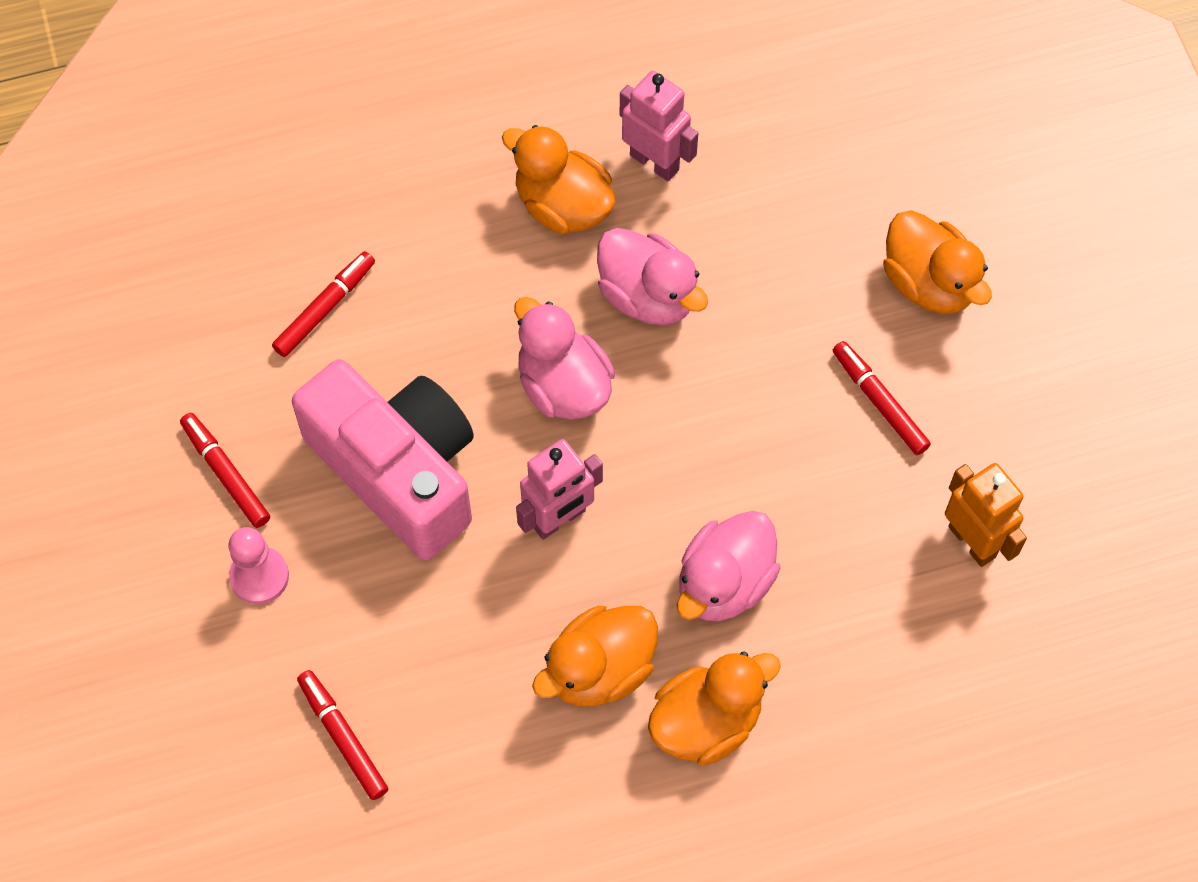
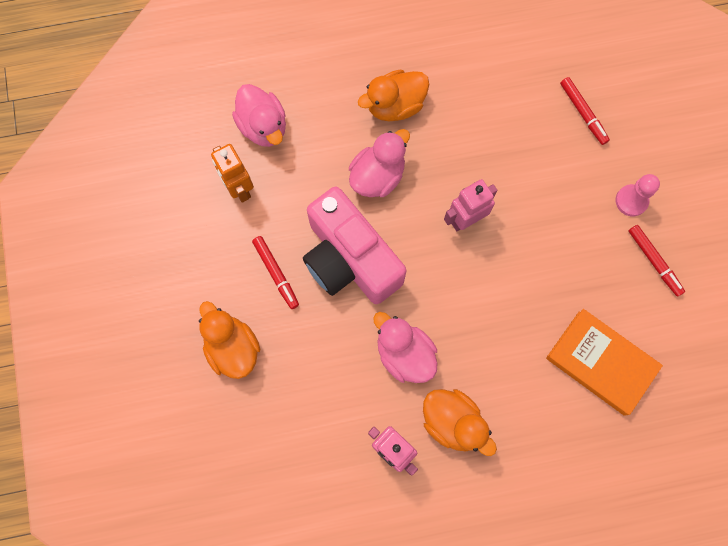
camera: 175 degrees left, 10 degrees up
red marker [272,251,375,357] -> orange book [546,309,663,416]
pink camera [292,359,474,560] -> pink camera moved to [303,187,407,304]
pink duck [514,297,615,420] -> pink duck moved to [232,84,286,147]
orange duck [532,605,658,707] -> none

